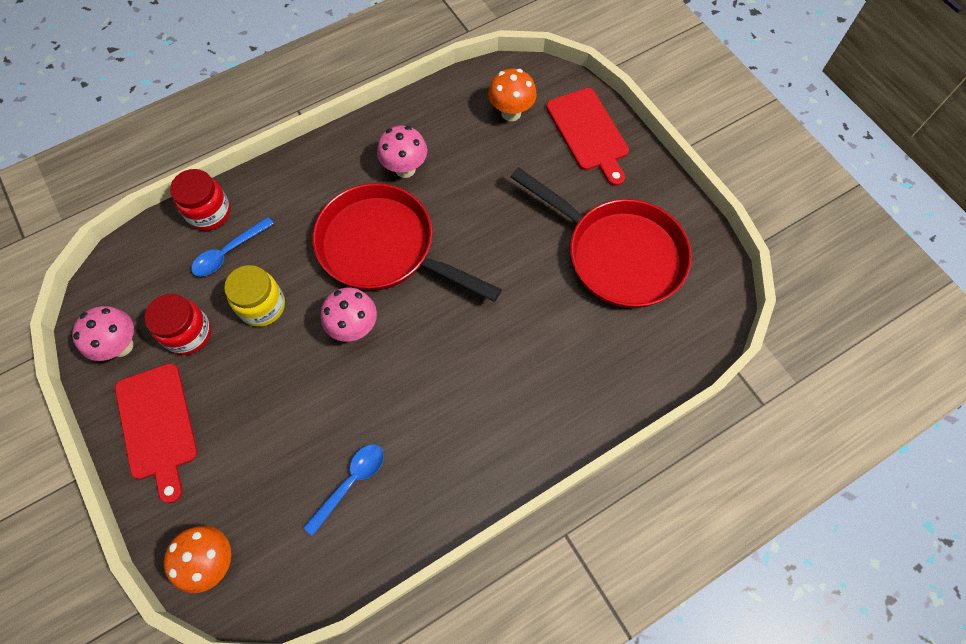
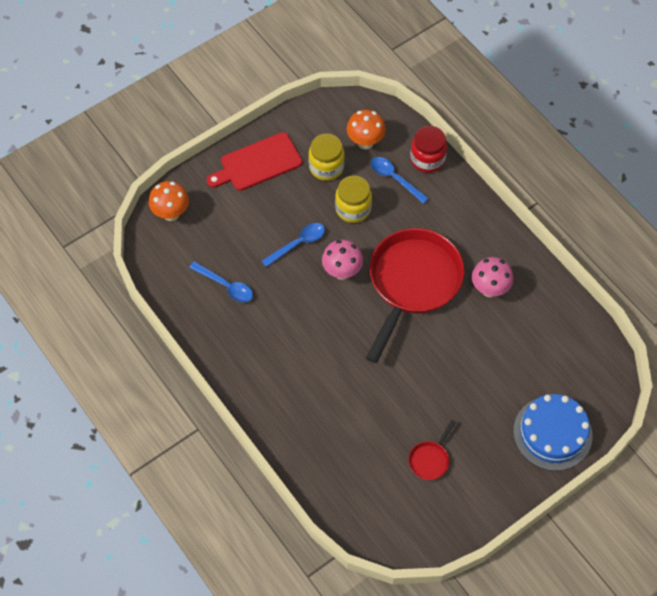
camera: 85 degrees right, 5 degrees down
pink mushroom [72,306,134,361] -> none
red jar [145,294,212,355] -> yellow jar [308,133,345,181]
orange mushroom [488,69,537,121] -> orange mushroom moved to [347,110,386,149]
red pan [511,167,692,308] -> red pan [408,420,456,480], size x0.40
red cutting board [546,88,629,186] -> blue cake [513,394,592,471]
none -> blue spoon [262,223,325,267]

